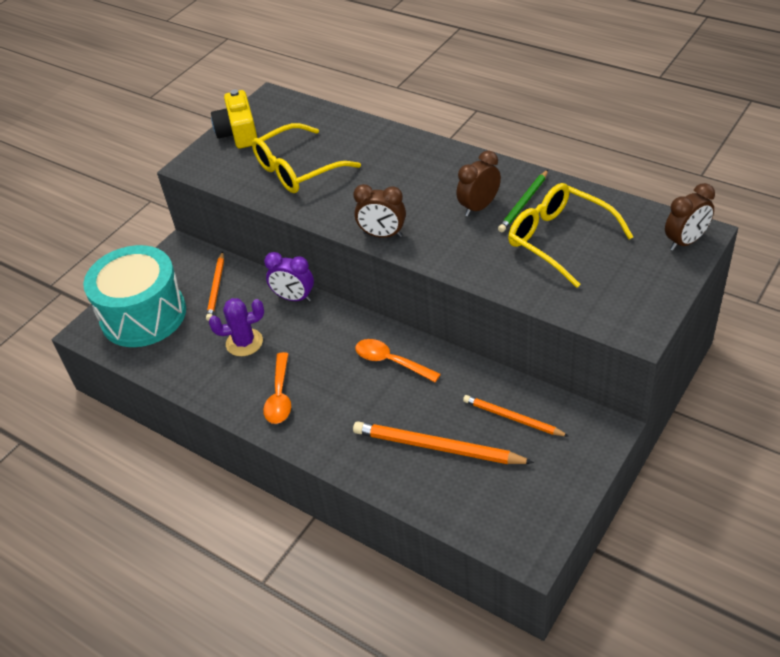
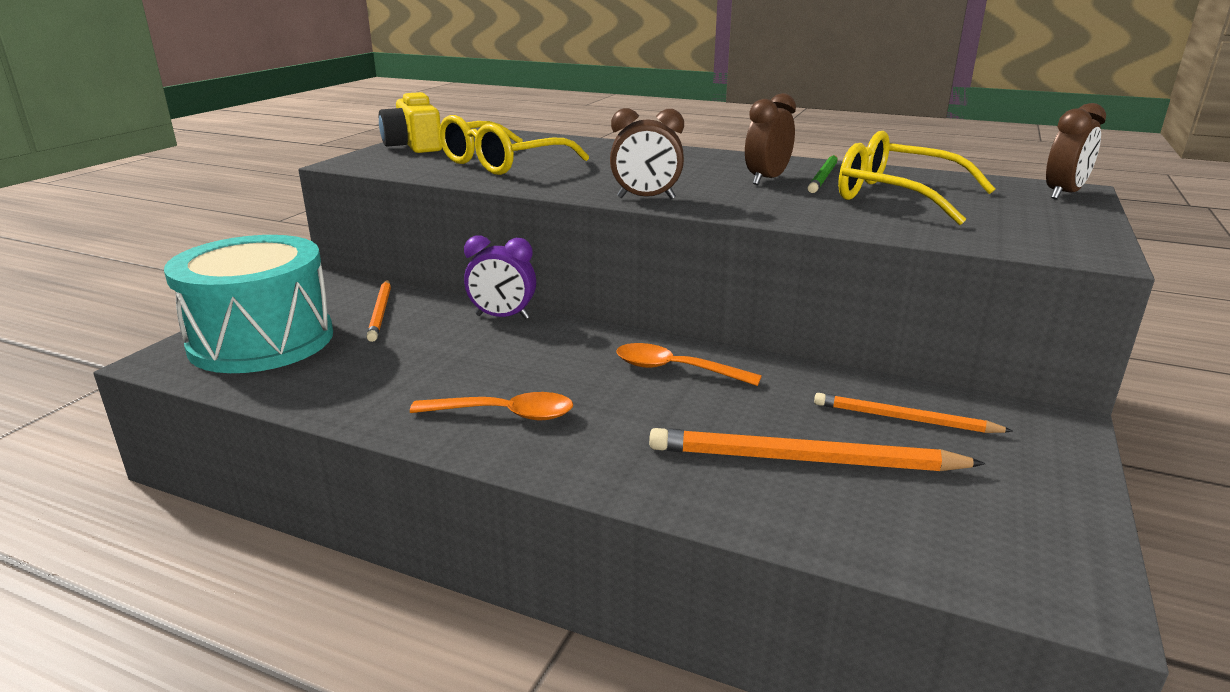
camera: 15 degrees left, 20 degrees down
purple cactus [209,298,264,356] -> none
orange spoon [263,352,291,424] -> orange spoon turned 75 degrees counterclockwise [410,392,573,420]

